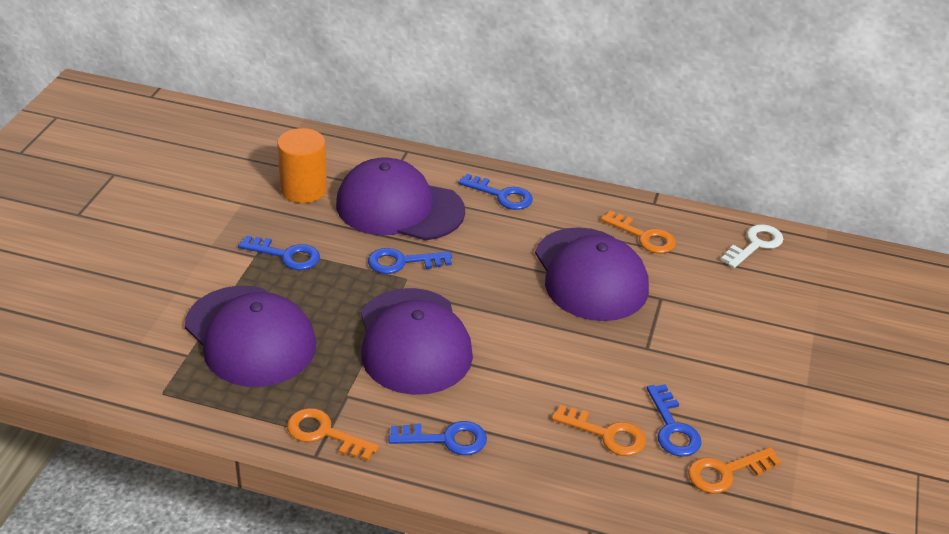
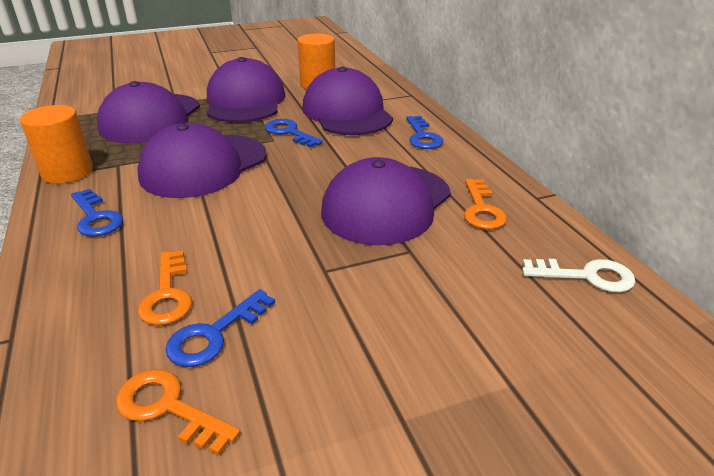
camera: 55 degrees right, 5 degrees down
blue key [238,235,320,270] -> purple cap [206,57,286,123]
orange key [287,408,379,461] -> orange cylinder [20,105,93,184]

